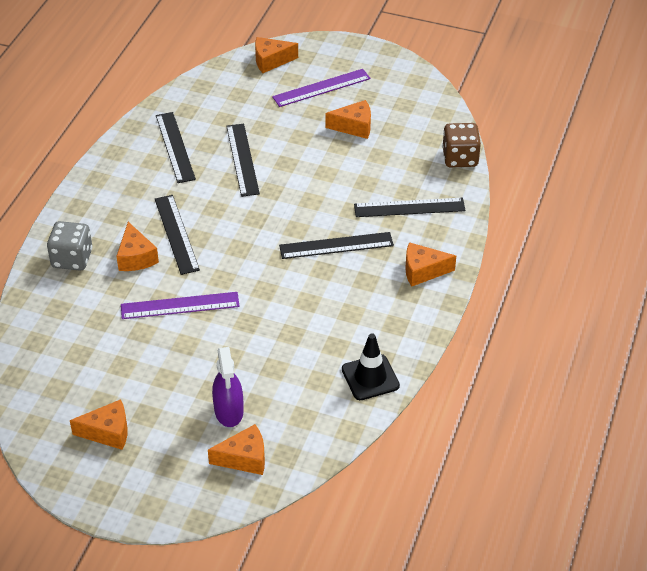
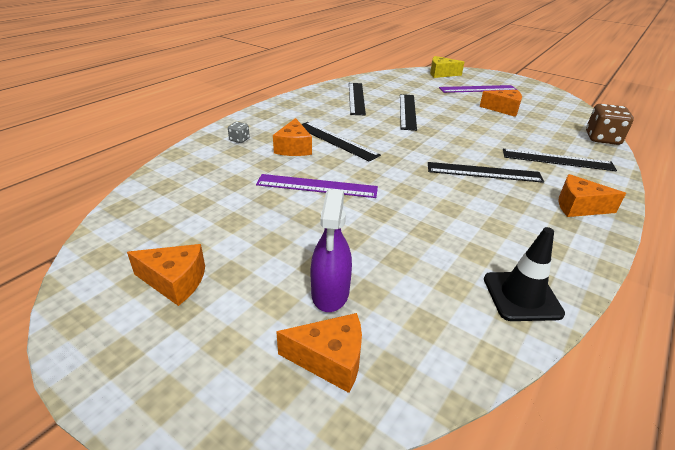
camera: 15 degrees right, 10 degrees down
grey dice [47,221,92,271] -> grey dice [228,122,250,143], size x0.49
black ruler [155,195,200,275] -> black ruler turned 45 degrees counterclockwise [302,122,381,162]
orange cheese [255,37,298,73] -> yellow cheese [430,56,464,78]

